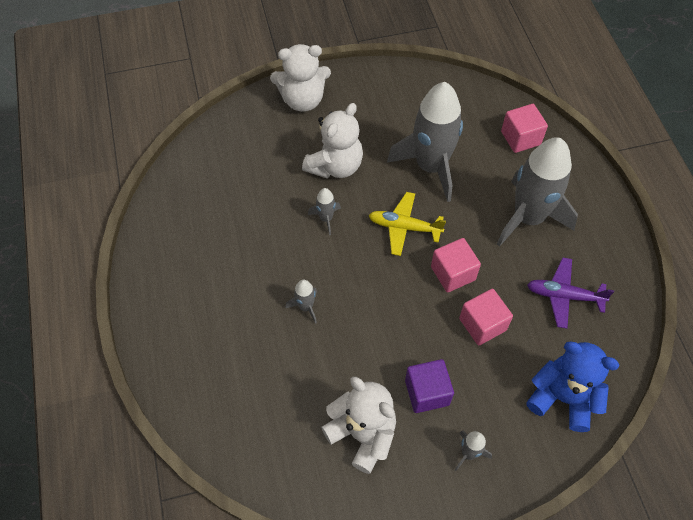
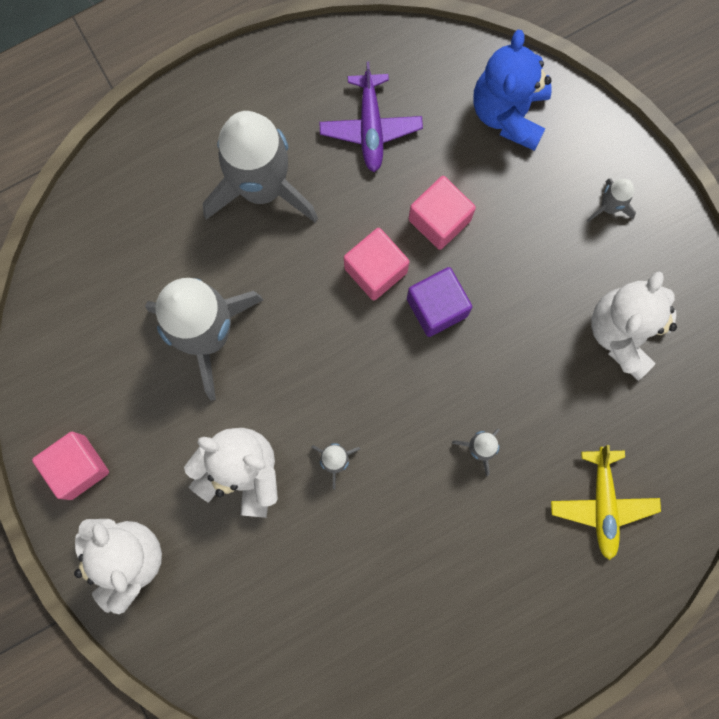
camera: 105 degrees left, 20 degrees up
yellow plane [369,192,446,256] -> yellow plane moved to [551,445,661,560]
purple cube [405,359,454,413] -> purple cube moved to [407,267,472,337]
pink cube [501,104,548,153] -> pink cube moved to [32,432,109,500]

